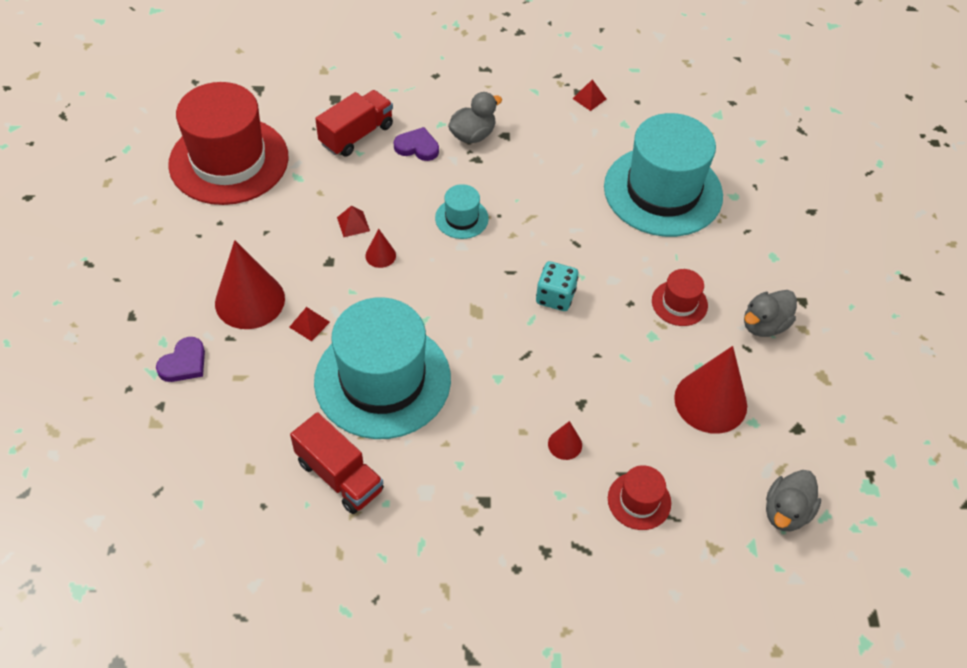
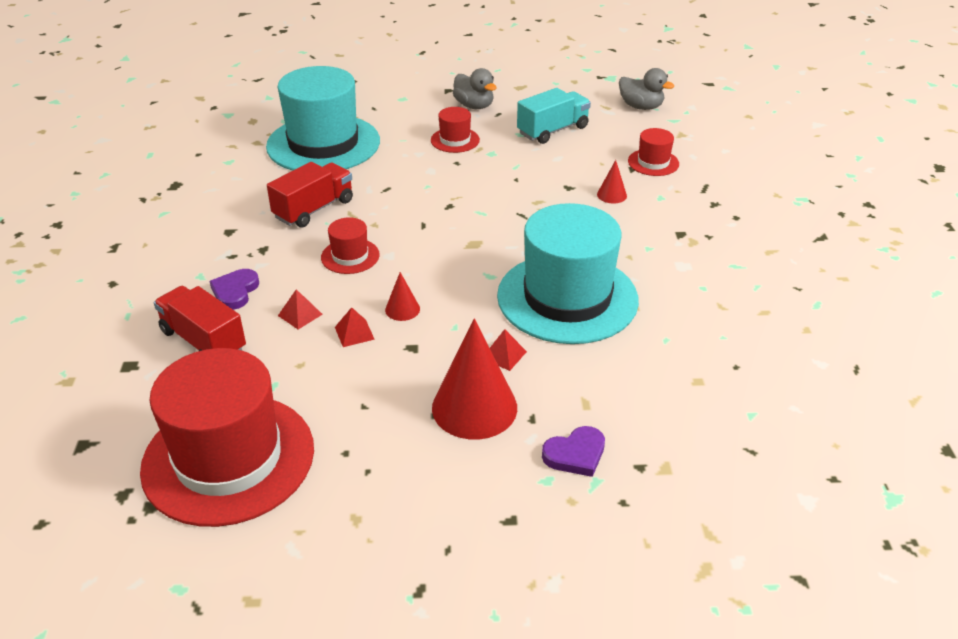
camera: 90 degrees left, 15 degrees down
purple heart [156,337,205,382] -> purple heart turned 120 degrees clockwise [542,426,605,477]
red truck [290,412,384,514] -> red truck moved to [267,162,353,228]
turquoise hat [435,184,489,239] -> red hat [321,217,380,274]
grey duck [448,92,502,144] -> none
turquoise dice [536,261,578,311] -> none
red pyramid [572,79,606,111] -> red pyramid moved to [278,289,323,329]
red cone [674,346,747,434] -> turquoise truck [517,88,591,144]

